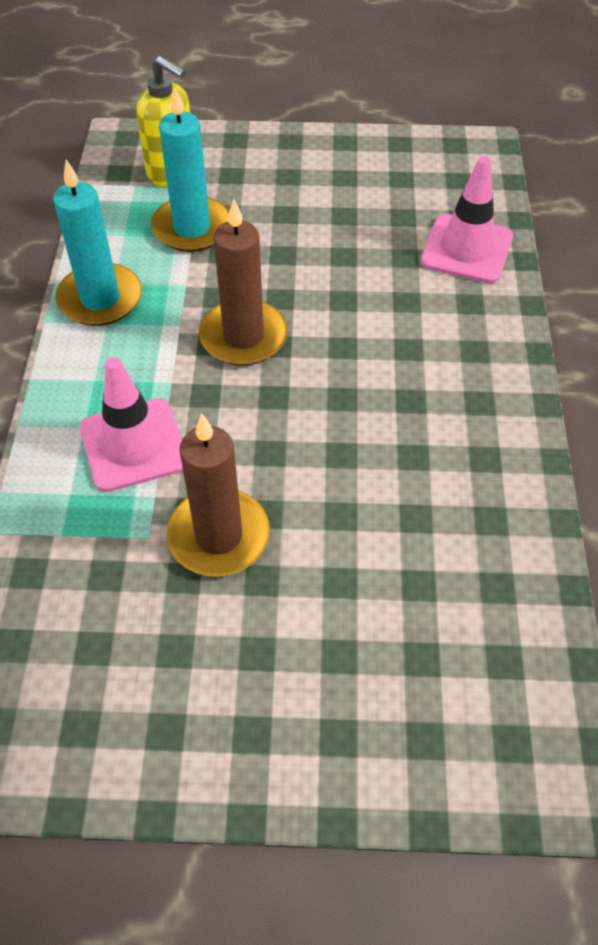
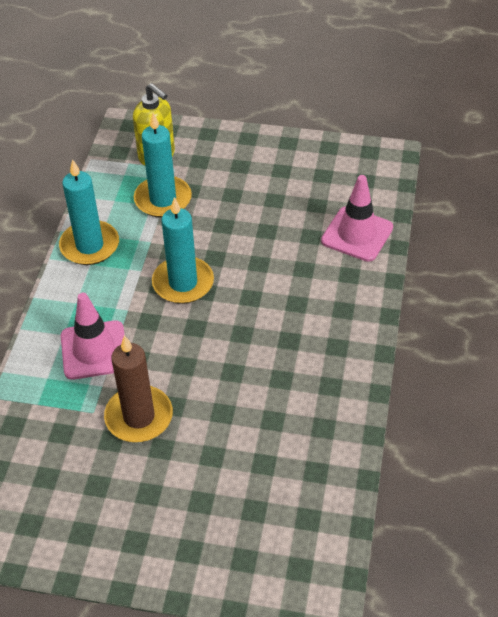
camera: 10 degrees right, 5 degrees down
brown candle [199,199,288,366] -> turquoise candle [152,197,214,304]

